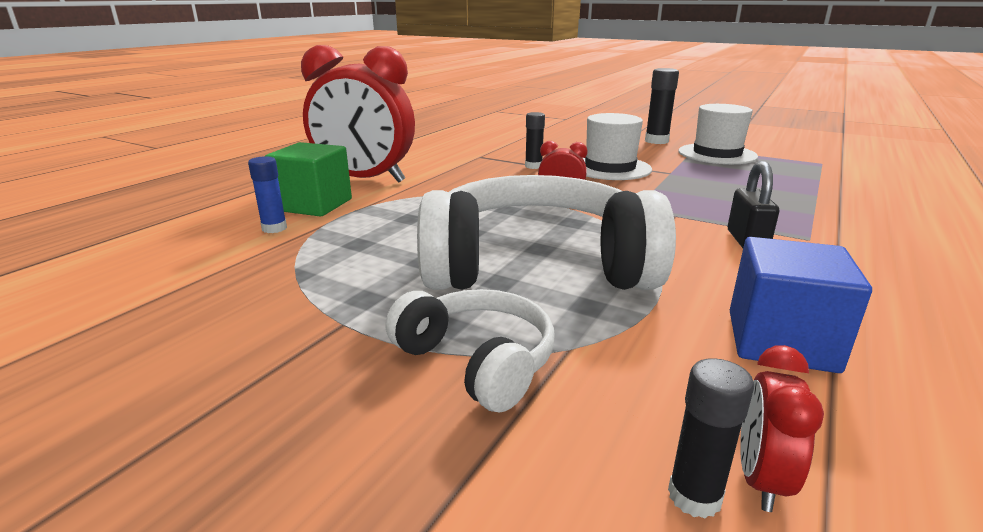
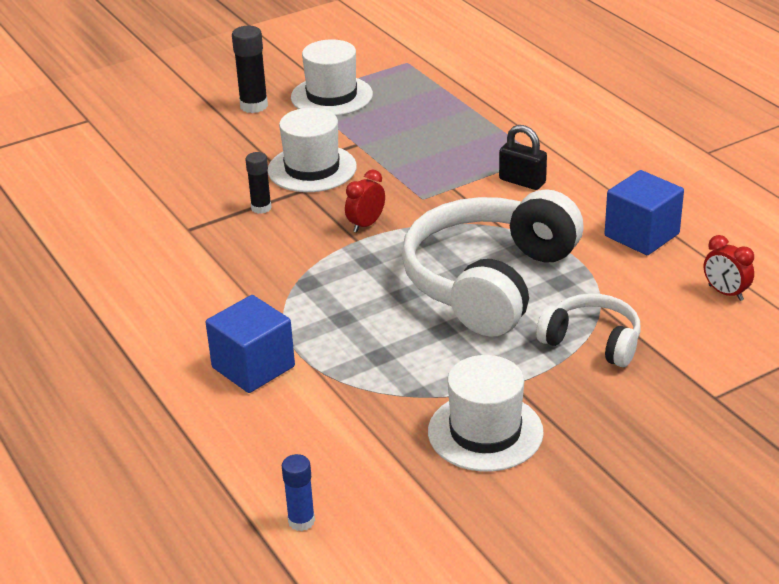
camera: 60 degrees left, 10 degrees up
blue glue stick [248,156,287,233] -> blue glue stick moved to [282,454,315,531]
green cube [265,142,352,217] -> blue cube [206,295,295,393]
red clock [301,45,415,183] -> none
white headphones [385,289,555,413] -> white headphones turned 45 degrees clockwise [536,293,641,367]
black glue stick [668,358,754,519] -> none
none -> white hat [428,355,544,472]

